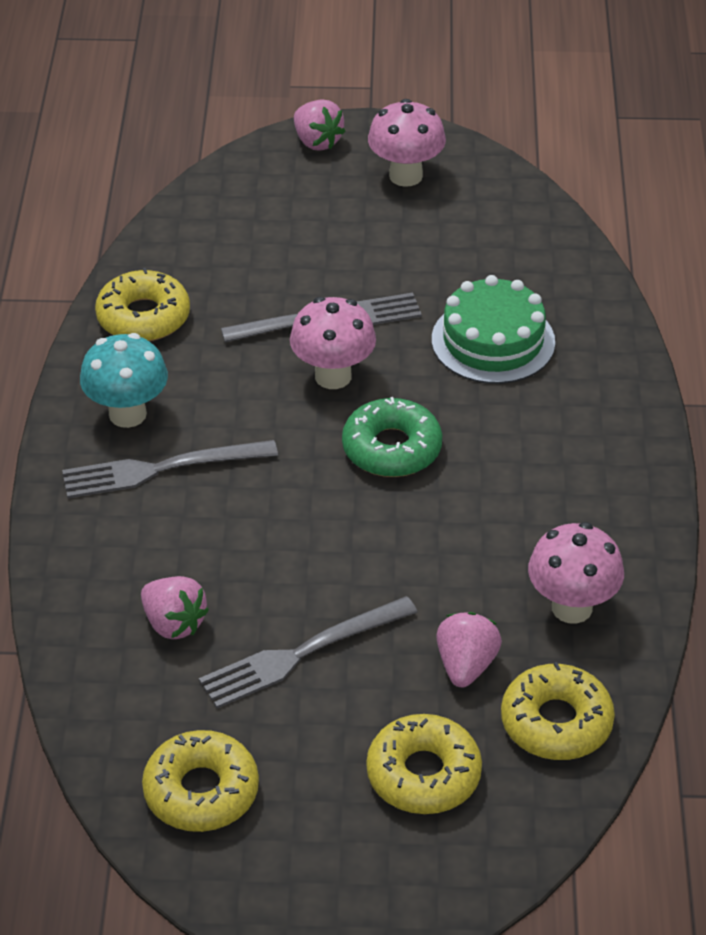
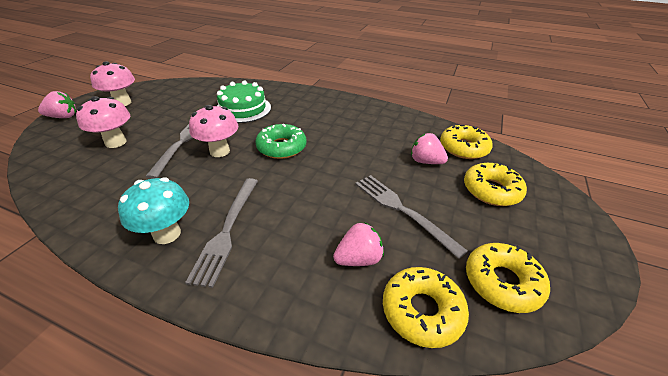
camera: 70 degrees left, 5 degrees down
yellow donut [95,268,190,341] -> yellow donut moved to [383,267,469,348]
grey fork [199,596,418,708] -> grey fork turned 150 degrees clockwise [355,175,468,259]
pink mushroom [528,522,624,624] -> pink mushroom moved to [76,96,130,148]

